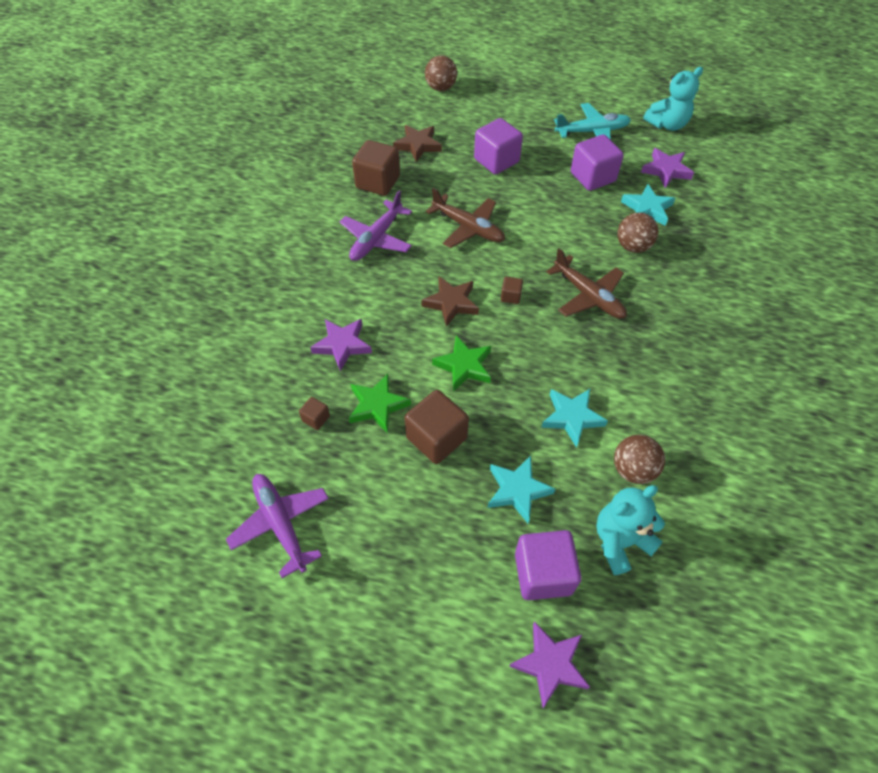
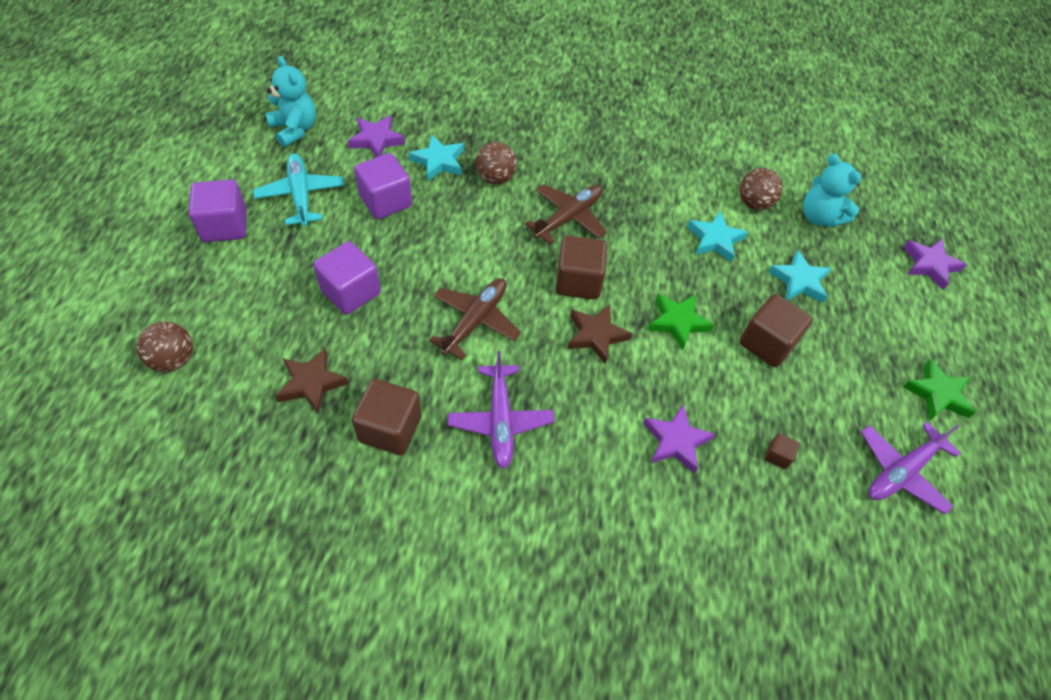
camera: 100 degrees left, 0 degrees up
purple plane [340,190,412,261] -> purple plane turned 60 degrees clockwise [448,351,554,469]
green star [349,374,411,434] -> green star moved to [903,359,976,420]
brown cube [501,277,523,304] -> brown cube [555,236,607,299], size x2.13
purple cube [515,530,581,600] -> purple cube moved to [189,180,247,242]

